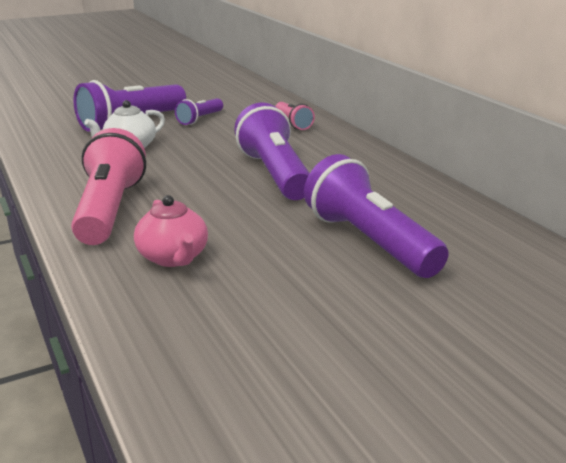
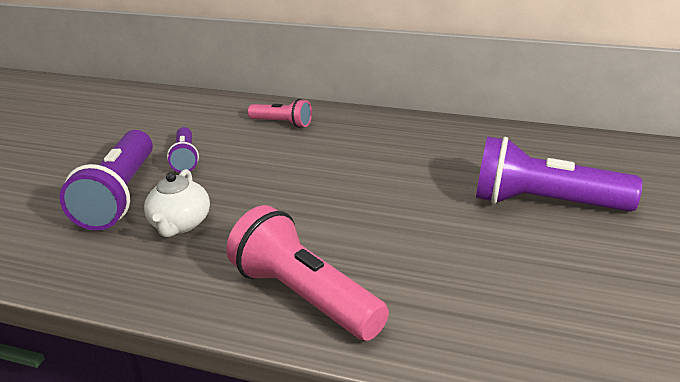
camera: 40 degrees left, 5 degrees up
pink teapot [134,195,208,267] -> none
purple flashlight [234,103,310,200] -> none

